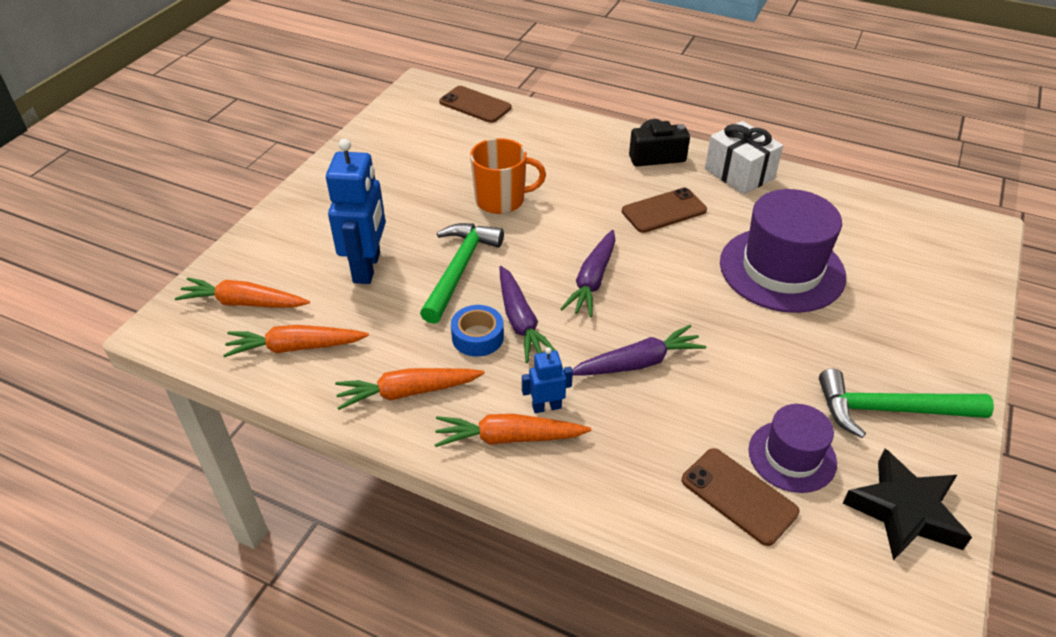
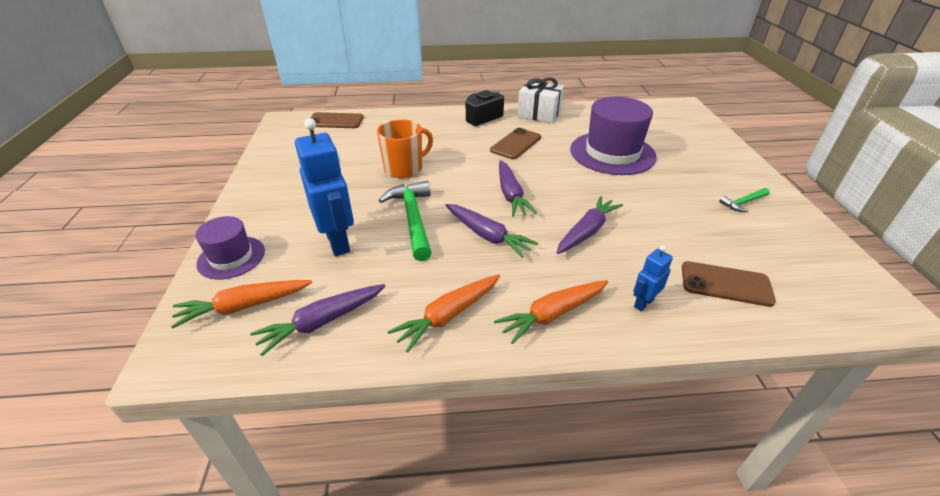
camera: 30 degrees left, 5 degrees down
orange carrot [223,325,369,357] -> purple carrot [250,284,385,356]
blue tape [451,305,504,357] -> none
blue robot [522,347,573,413] -> blue robot moved to [633,245,673,312]
purple hat [749,404,837,493] -> purple hat moved to [195,216,265,280]
green hammer [819,368,994,438] -> green hammer [719,188,770,212], size x0.51
black star [843,449,972,561] -> none

